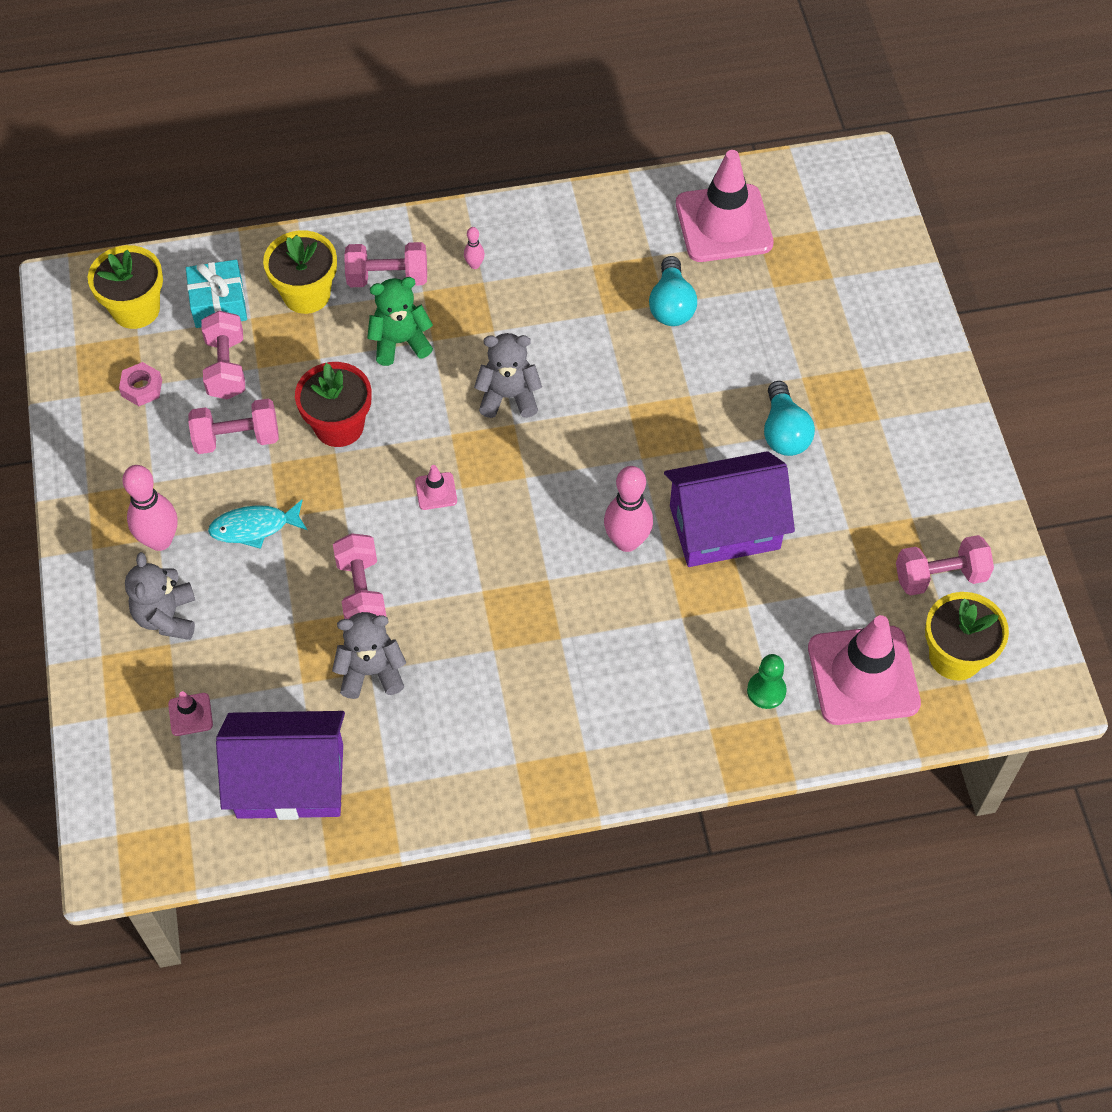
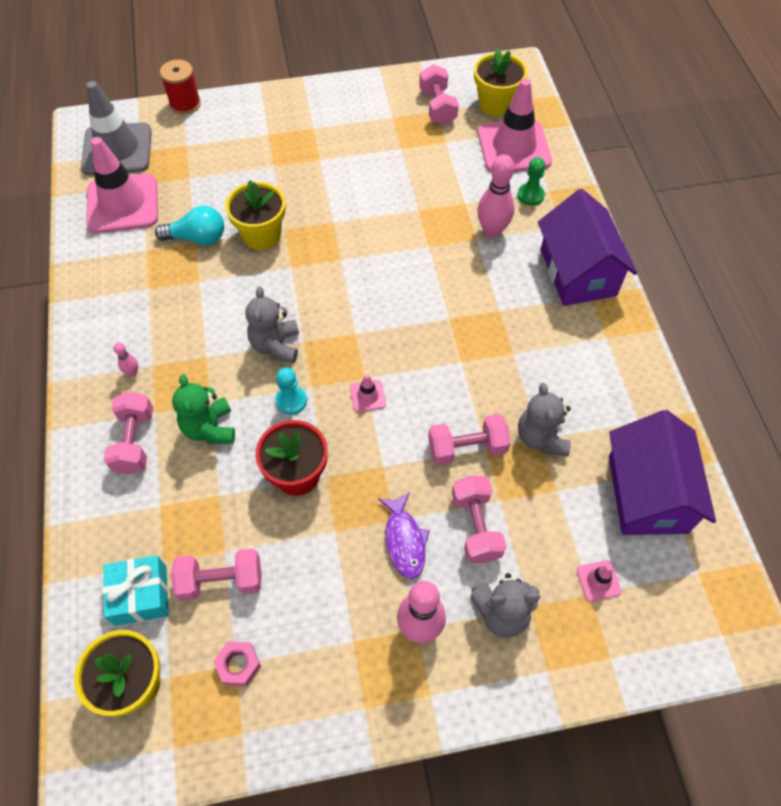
camera: 90 degrees left, 0 degrees up
pink dumbbell [188,399,279,454] -> pink dumbbell moved to [452,475,506,563]
turquoise fish [208,500,307,549] -> purple fish [378,492,430,579]
yellow flower pot [263,230,337,314] -> yellow flower pot moved to [225,180,286,250]
pink bowling pin [604,466,653,552] -> pink bowling pin moved to [477,154,515,238]
purple house [664,451,795,567] -> purple house moved to [538,189,637,306]
turquoise light bulb [764,381,815,456] -> none
none -> grey traffic cone [81,81,152,176]
none -> red spool [160,59,201,115]
none -> turquoise pawn [275,367,307,415]

